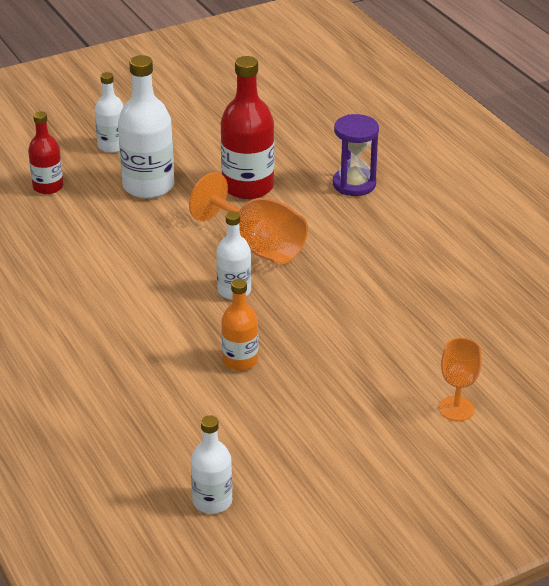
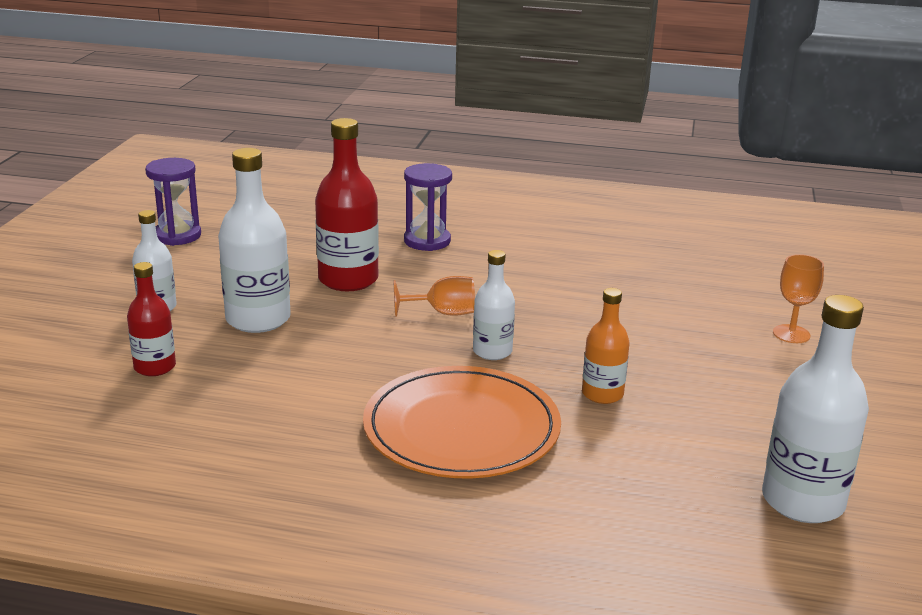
camera: 50 degrees left, 10 degrees down
orange goblet [189,172,308,264] -> orange goblet [394,276,475,317], size x0.59
white bottle [191,415,232,514] -> white bottle [762,295,869,523], size x1.69
none -> purple hourglass [145,158,201,246]
none -> orange plate [363,366,561,479]

